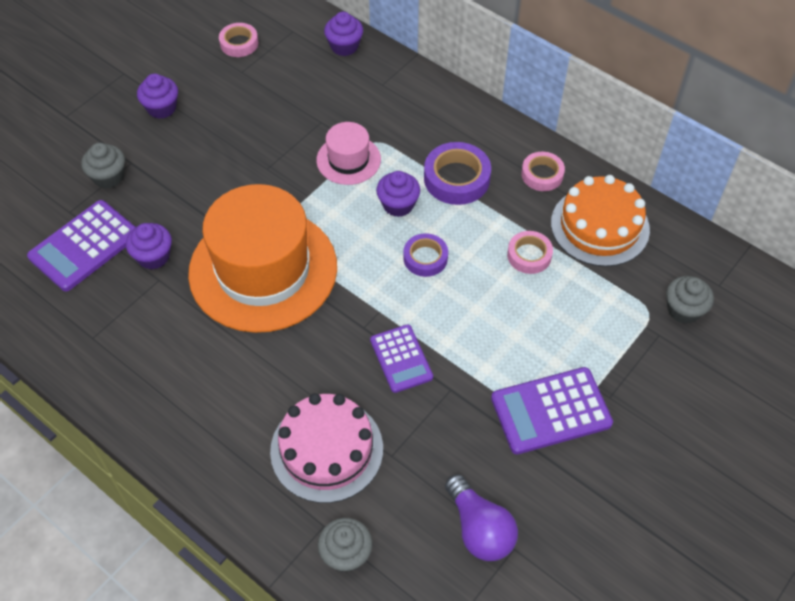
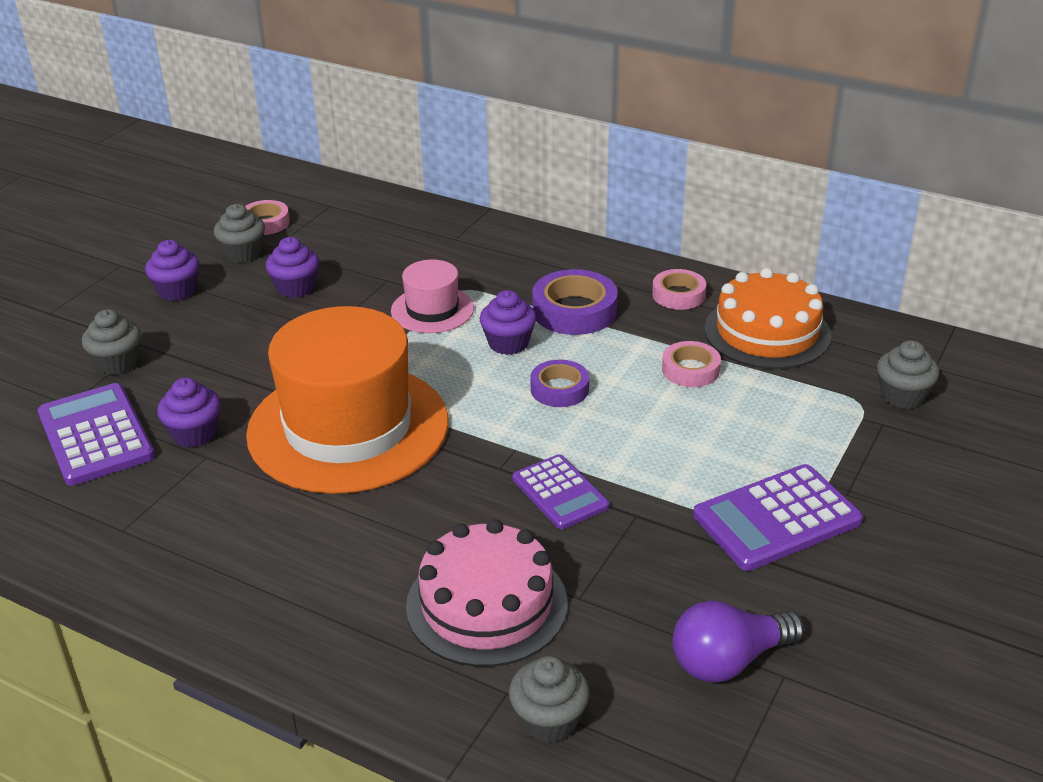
camera: 10 degrees left, 20 degrees down
purple calculator [27,200,136,291] -> purple calculator turned 120 degrees clockwise [38,383,155,486]
purple cupcake [324,12,363,56] -> purple cupcake moved to [266,237,319,298]
purple light bulb [445,474,518,561] -> purple light bulb turned 105 degrees clockwise [672,600,804,683]
none -> grey cupcake [214,204,265,263]

